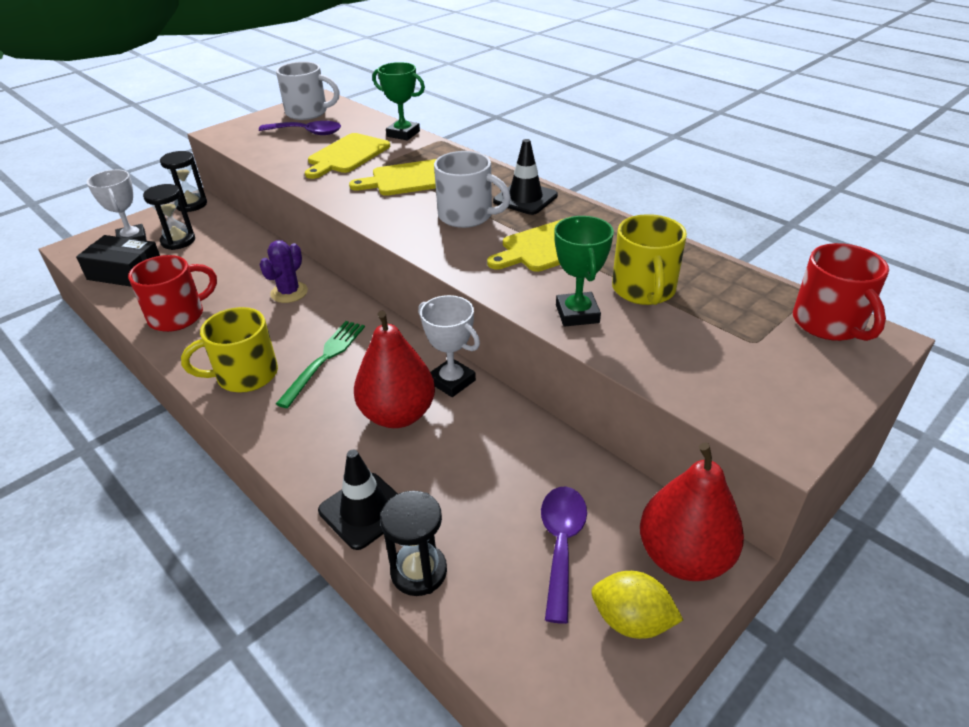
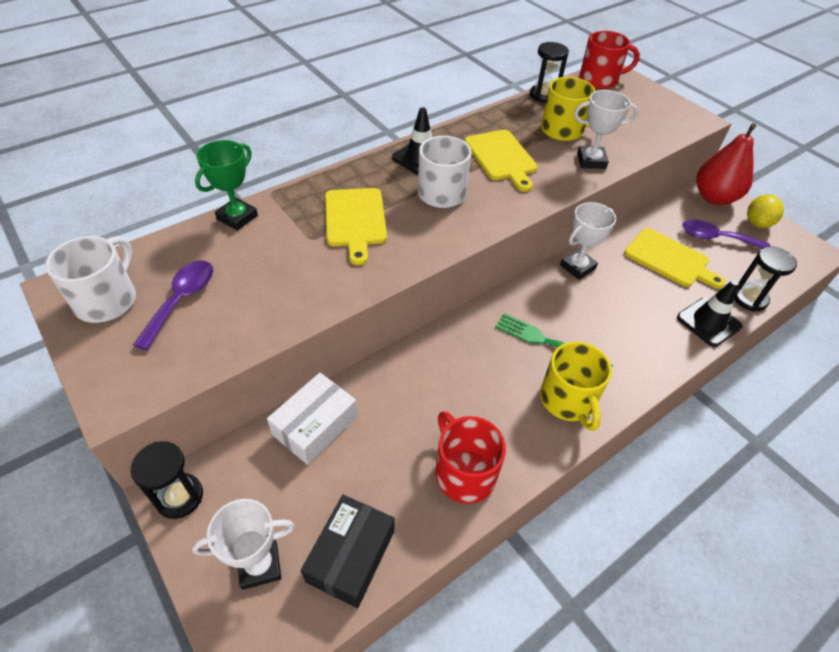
camera: 85 degrees left, 10 degrees up
black hourglass [143,184,195,250] -> black hourglass moved to [530,42,569,103]
purple cactus [259,240,308,303] -> none
yellow cutting board [305,133,390,179] -> yellow cutting board moved to [624,228,726,289]
red pear [354,310,435,428] -> none
green trophy [554,216,614,327] -> white trophy [574,90,638,169]
none -> white box [267,373,358,465]

